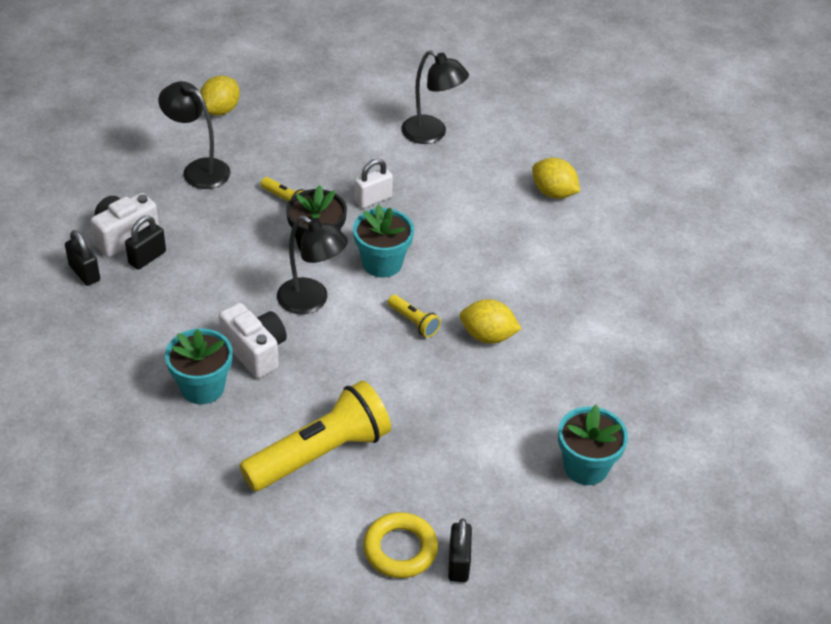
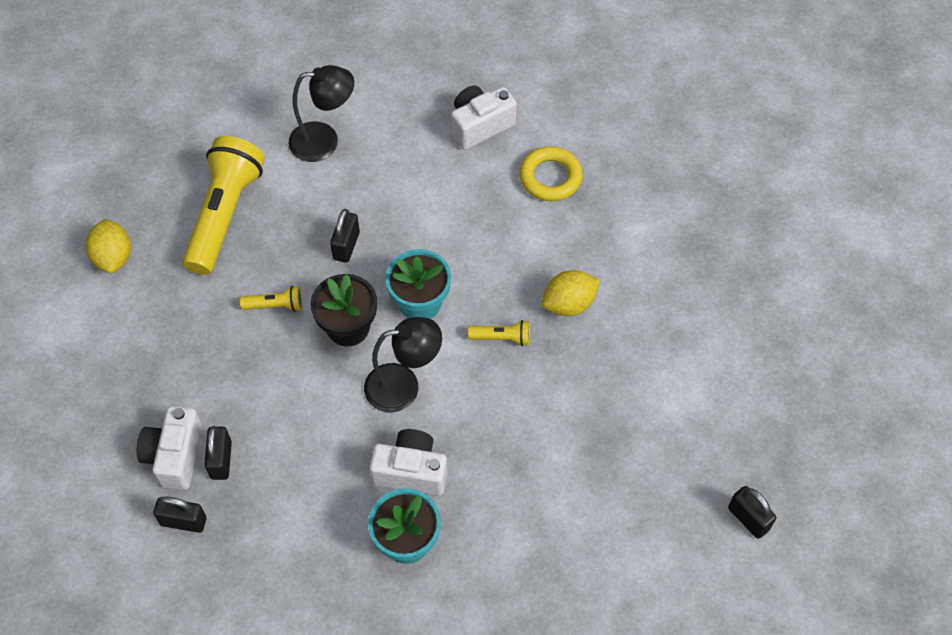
camera: 40 degrees left, 15 degrees up
black lamp [158,81,230,189] -> none
yellow flashlight [239,380,391,491] -> yellow flashlight moved to [183,136,265,275]
white padlock [355,159,393,208] -> black padlock [330,209,360,263]
yellow ring [363,512,438,578] -> yellow ring moved to [519,146,583,201]
yellow lemon [532,158,580,199] -> white camera [451,86,517,150]
turquoise flower pot [558,405,628,485] -> none

